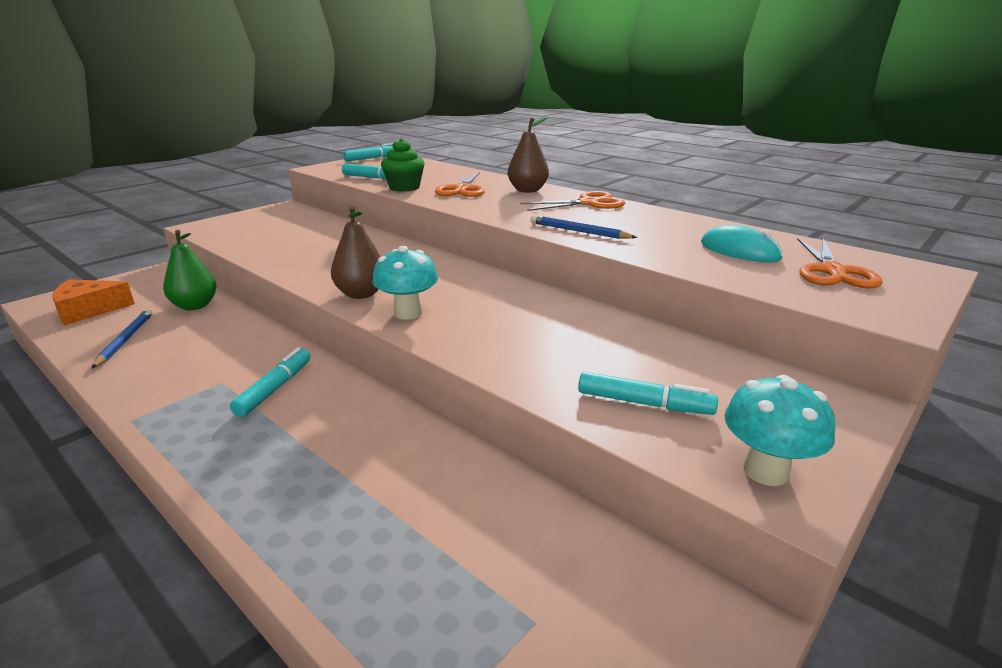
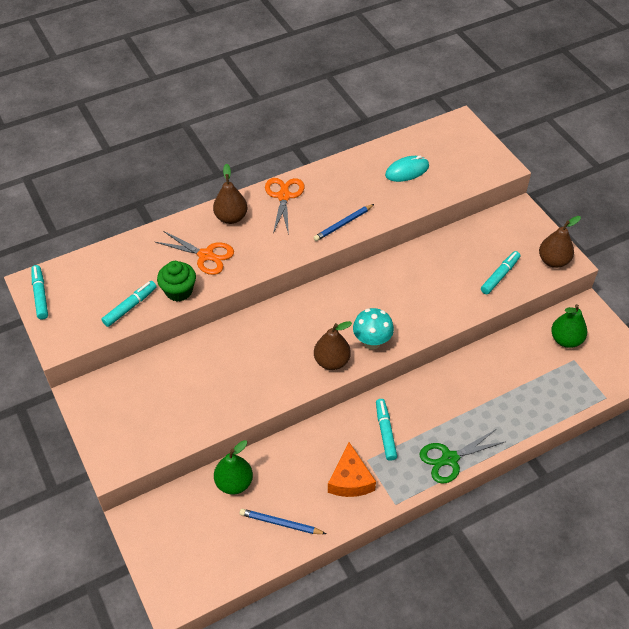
camera: 70 degrees left, 25 degrees up
orange cheese [53,279,135,326] -> orange cheese moved to [328,442,376,497]
turquoise marker [230,347,311,417] -> turquoise marker turned 45 degrees clockwise [376,399,397,461]
turquoise mushroom [724,375,835,486] -> brown pear [539,216,581,268]
orange scissors [797,238,882,289] -> none
none -> green scissors [419,429,504,484]
none -> green pear [551,304,587,348]

